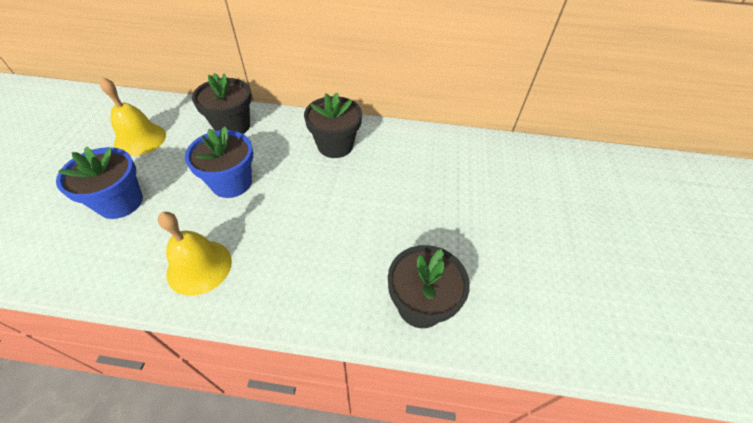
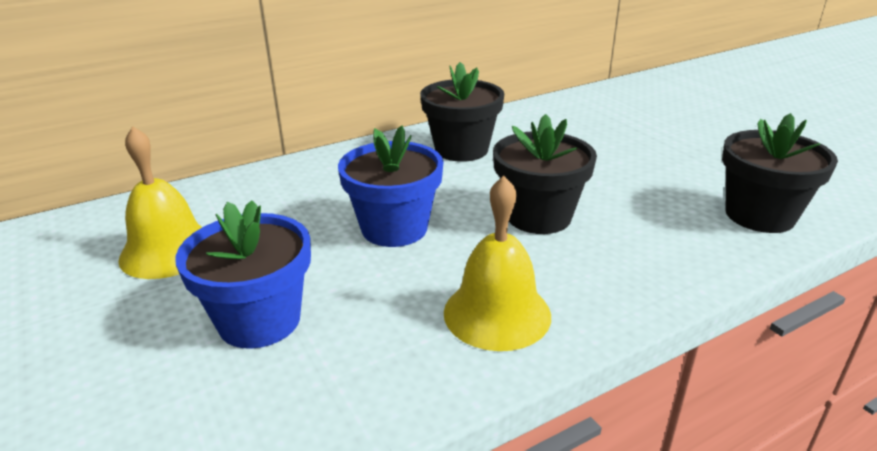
camera: 35 degrees left, 20 degrees down
black flower pot [192,73,251,134] -> black flower pot moved to [493,114,597,234]

